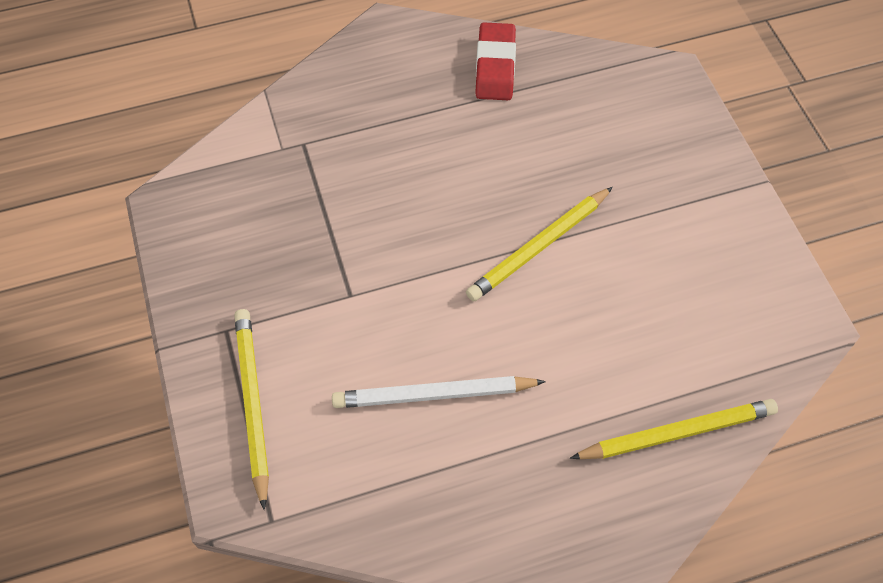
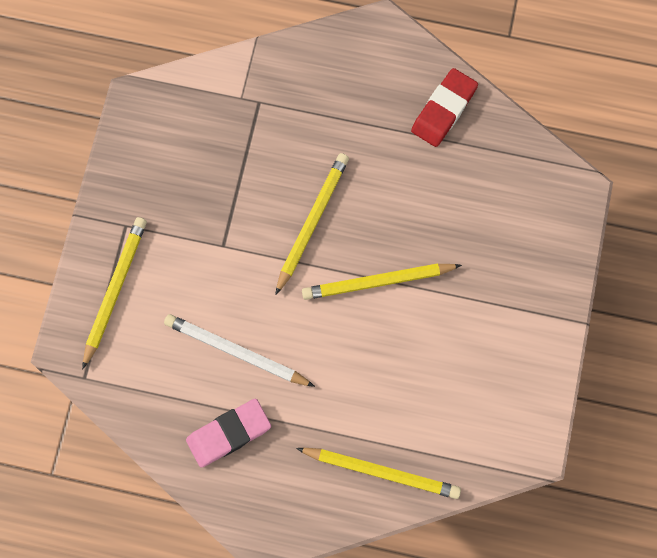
camera: 30 degrees right, 15 degrees up
none -> pink eraser [186,399,271,468]
none -> yellow pencil [275,153,349,295]

